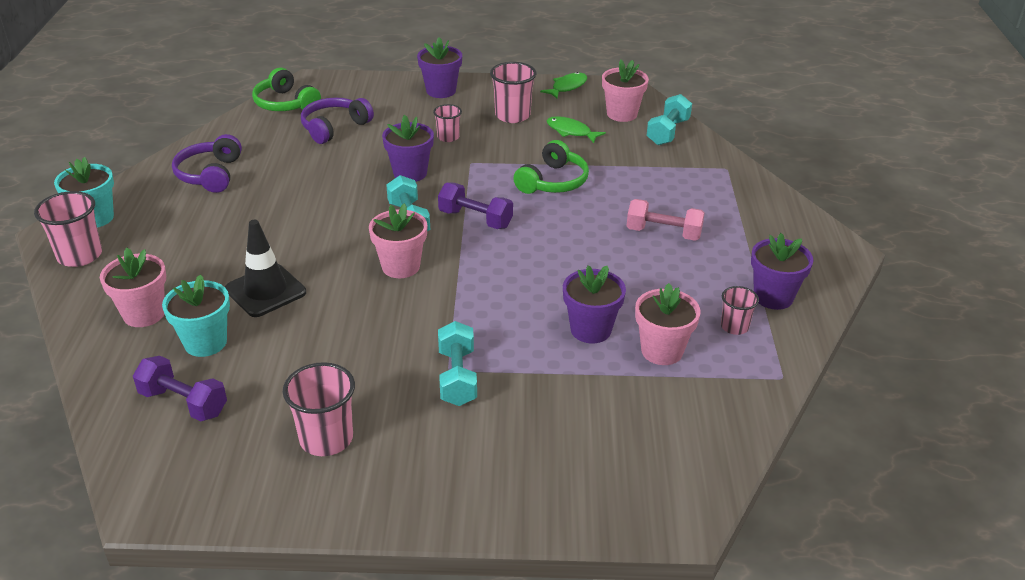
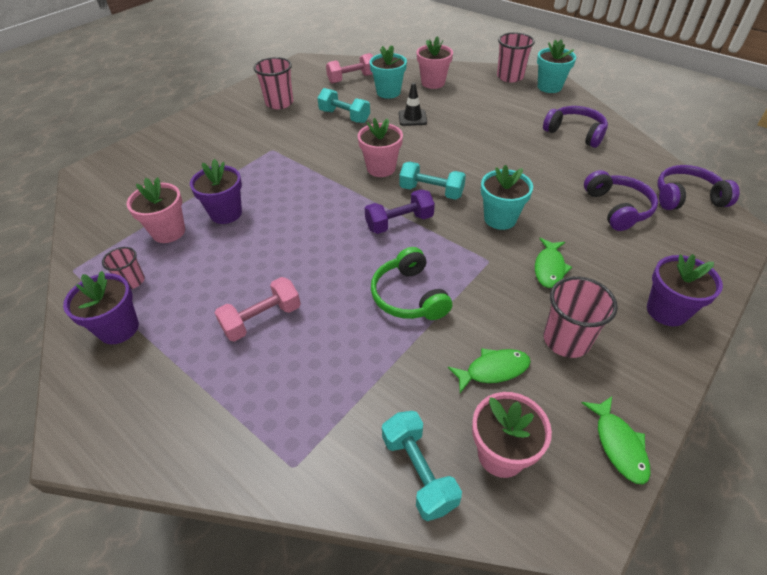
camera: 130 degrees right, 10 degrees up
purple dumbbell [133,356,227,421] -> pink dumbbell [326,53,373,84]
black traffic cone [225,220,306,317] -> black traffic cone [399,83,427,126], size x0.66
green headphones [252,67,321,111] -> purple headphones [657,165,740,210]
purple flower pot [382,115,434,182] -> turquoise flower pot [481,165,533,230]
pink cup [433,104,462,142] -> green fish [535,238,572,288]
turquoise dumbbell [438,321,477,406] -> turquoise dumbbell moved to [317,88,370,123]

